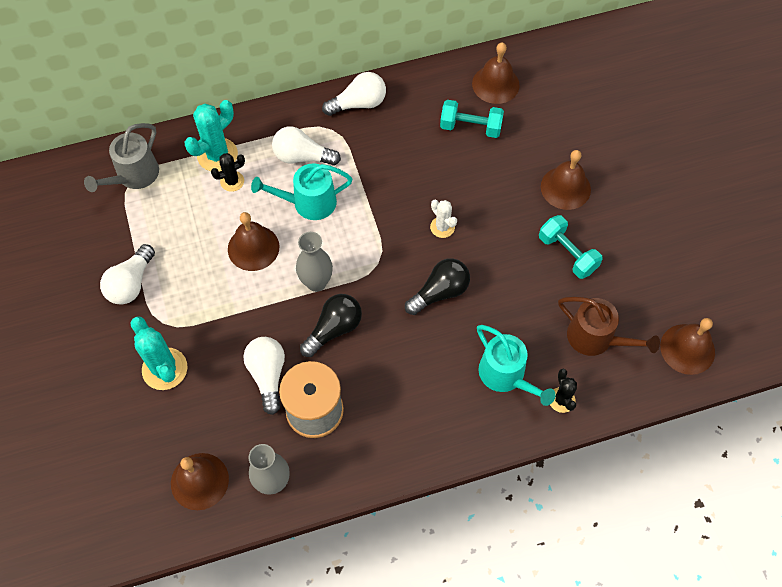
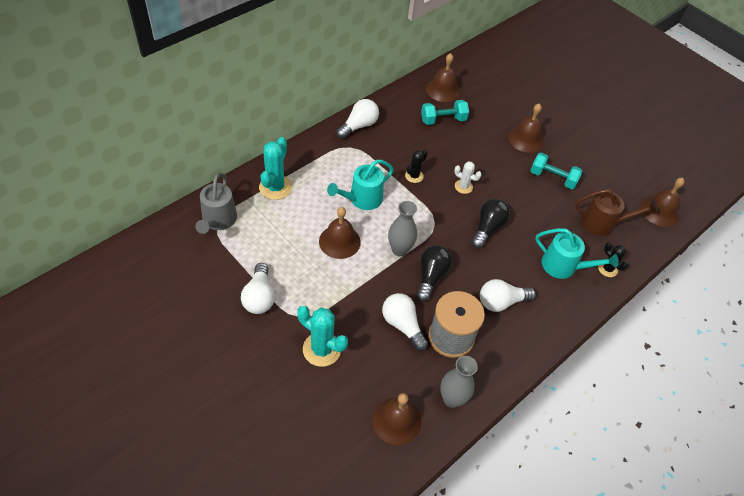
camera: 30 degrees left, 10 degrees down
black cactus [211,153,245,192] -> black cactus moved to [405,150,427,183]
white light bulb [272,126,341,166] -> white light bulb moved to [480,279,536,312]

